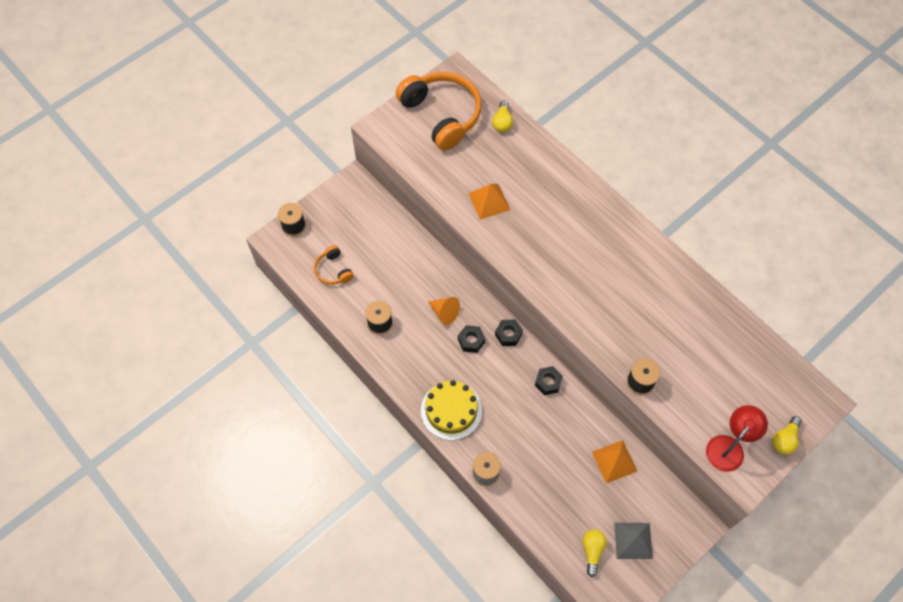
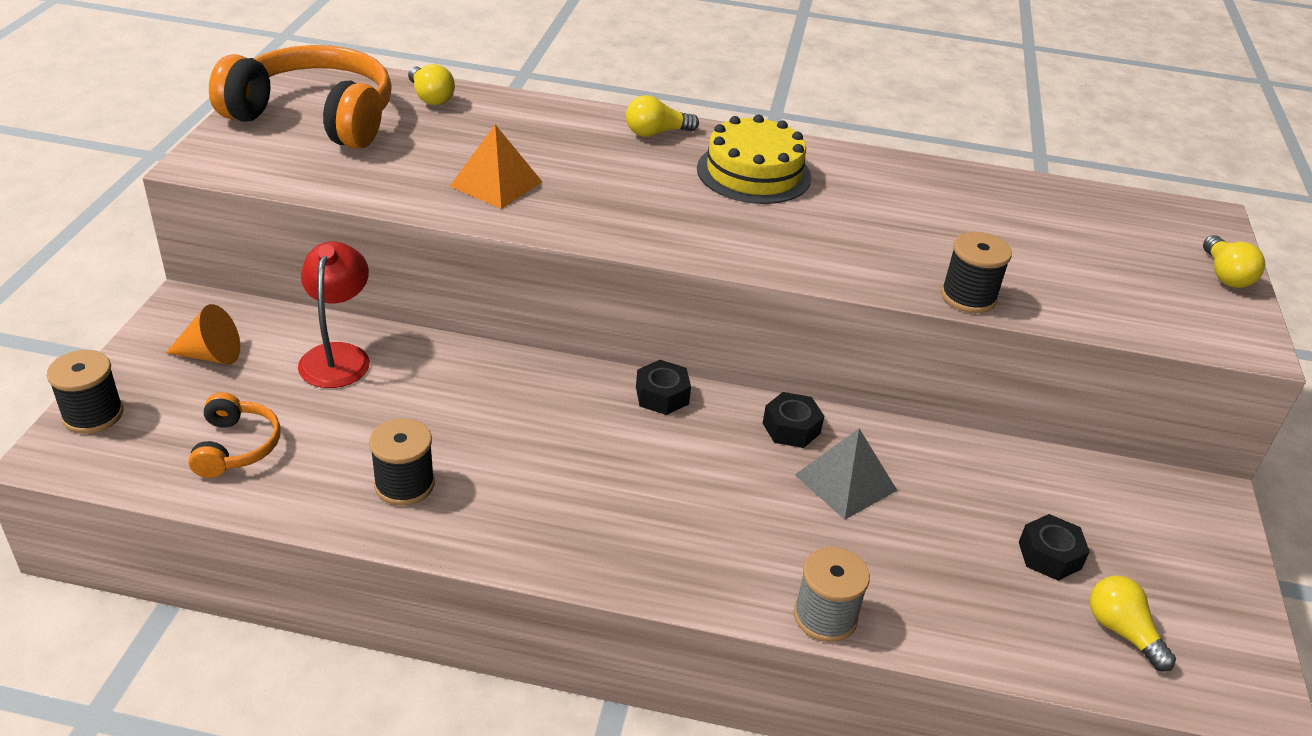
camera: 40 degrees left, 25 degrees down
orange headphones [314,245,354,285] -> orange headphones turned 120 degrees counterclockwise [188,392,281,478]
yellow cake [421,380,482,440] -> yellow cake moved to [697,115,811,204]
orange cone [428,297,460,325] -> orange cone moved to [166,304,240,365]
black nut [458,325,485,353] -> black nut moved to [1019,514,1090,581]
orange pyramid [592,440,637,483] -> none
grey pyramid [614,523,653,559] -> grey pyramid moved to [795,429,898,520]
red lamp [706,405,768,472] -> red lamp moved to [298,241,370,388]
none -> yellow light bulb [626,95,699,137]

